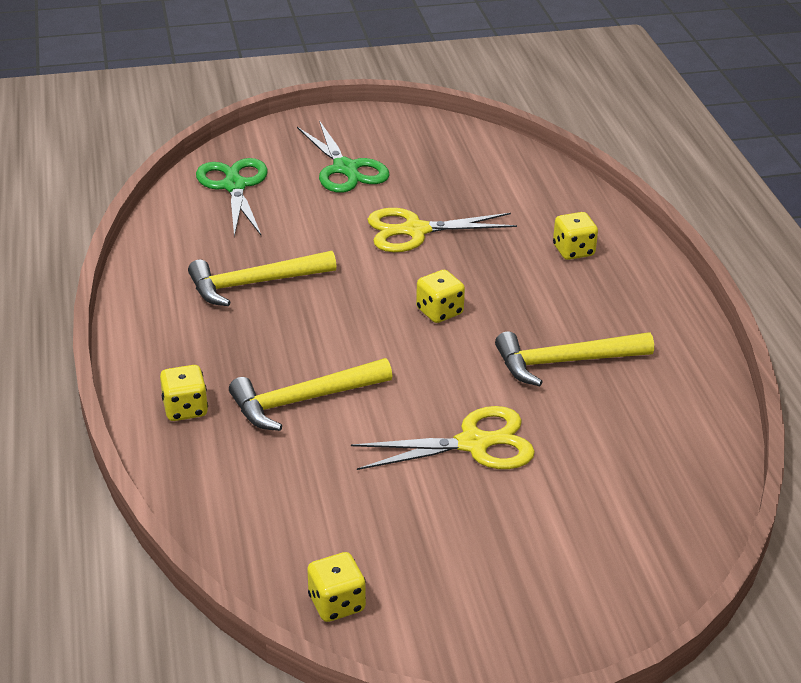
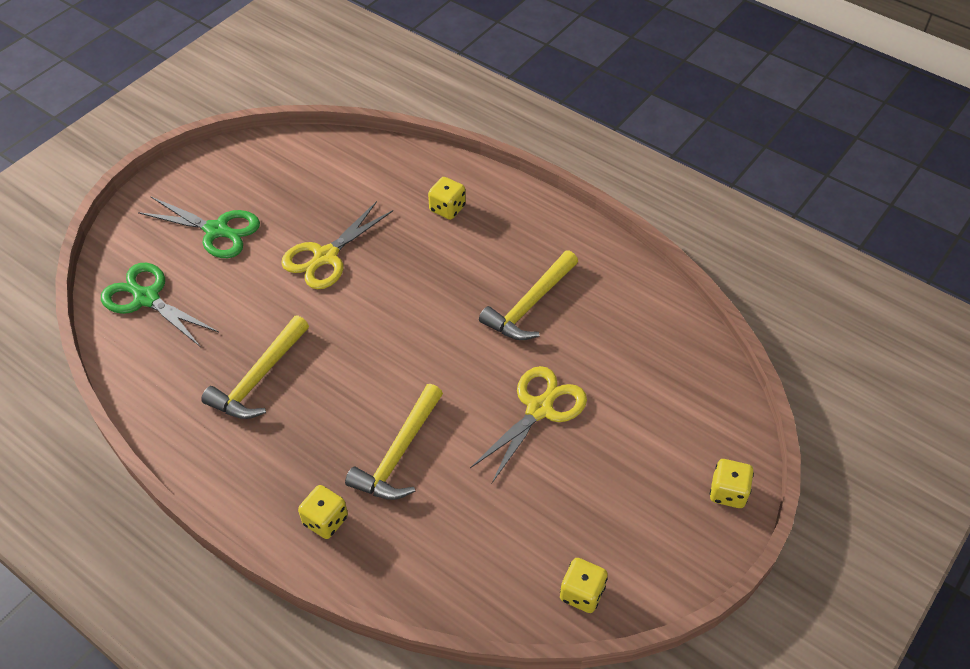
camera: 40 degrees left, 15 degrees up
yellow dice [416,270,465,323] -> yellow dice moved to [710,459,754,508]

